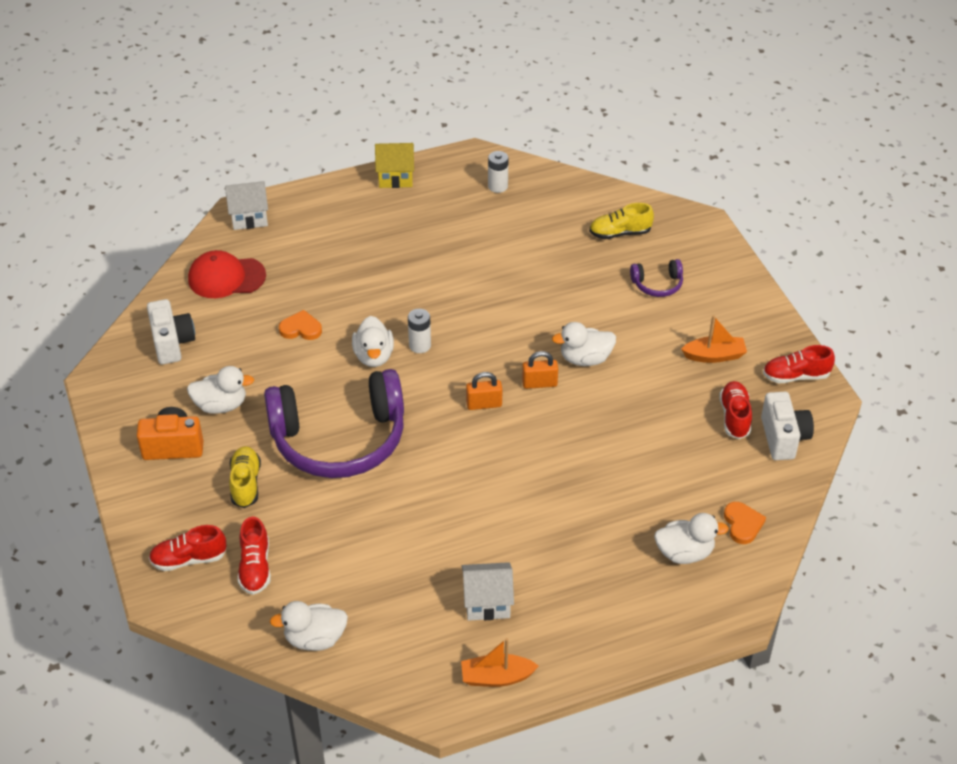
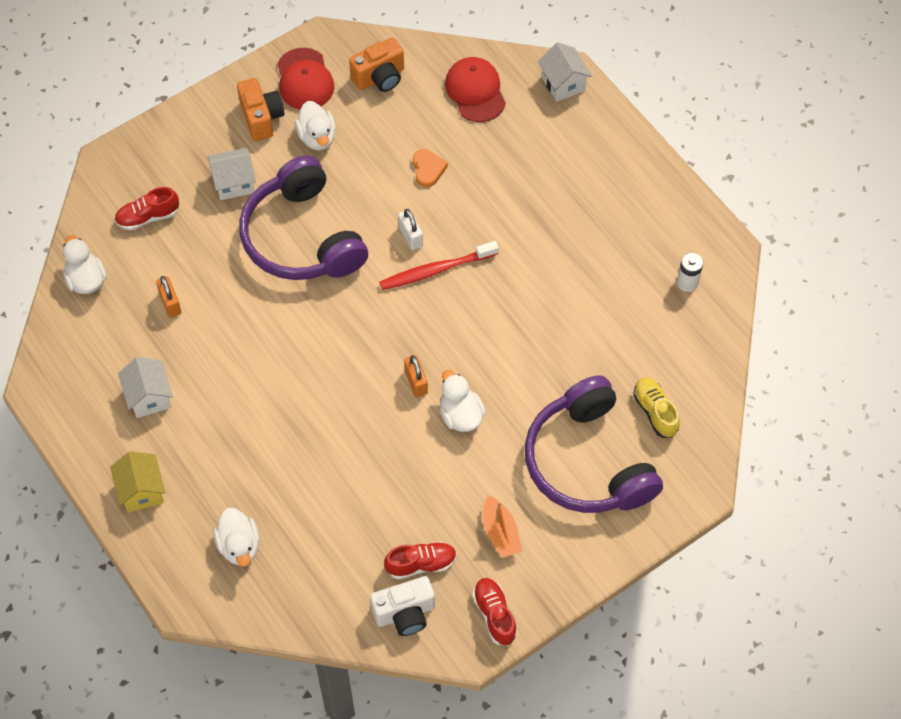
camera: 75 degrees right, 15 degrees up
white camera [147,299,195,365] -> orange camera [349,37,404,92]
red shoe [149,525,226,571] -> none
yellow shoe [229,446,261,508] -> white house [208,147,256,200]
white duck [352,316,394,367] -> white padlock [398,209,423,250]
yellow house [375,143,414,188] -> yellow house moved to [110,451,165,513]
white battery [408,309,431,353] -> red toothbrush [379,241,499,290]
orange boat [461,638,539,687] -> none
orange padlock [466,372,502,410] -> orange padlock moved to [156,276,181,318]
purple headphones [630,259,683,297] -> purple headphones [525,375,663,513], size x2.44
orange heart [724,502,766,544] -> none
none -> red cap [277,48,334,110]

